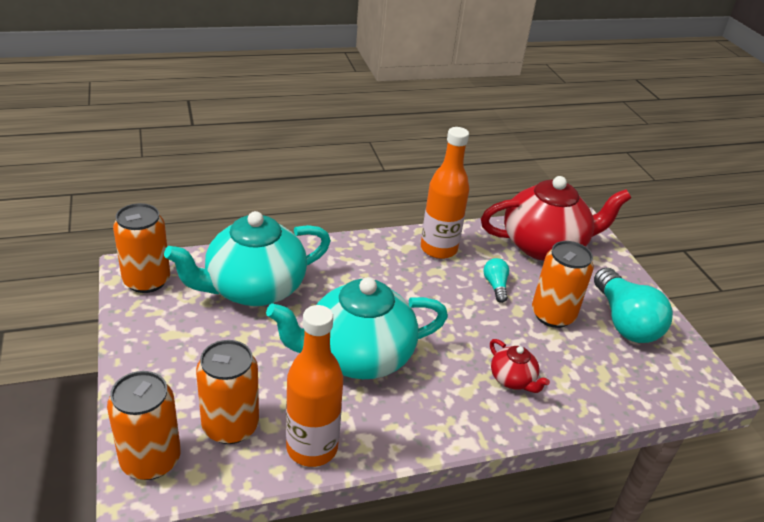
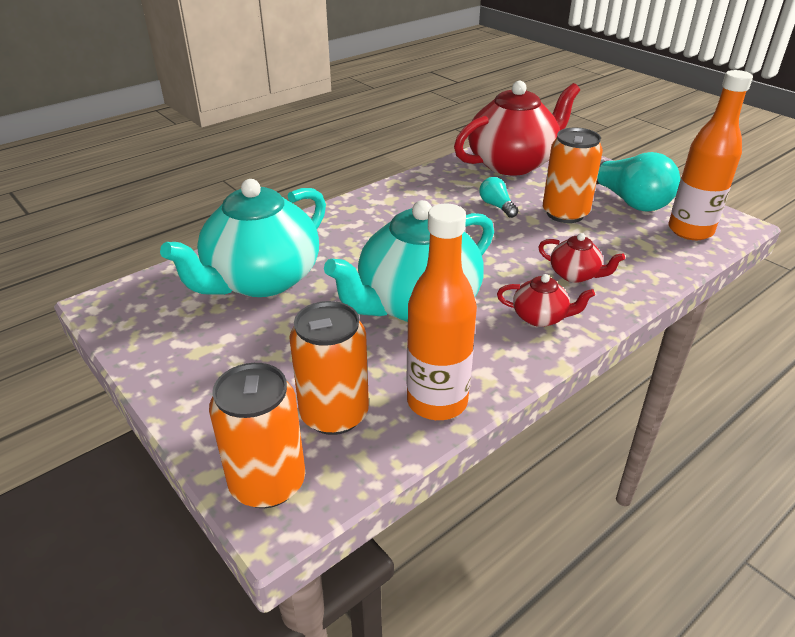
camera: 20 degrees left, 0 degrees up
orange can [113,203,170,293] -> none
orange bottle [421,127,469,259] -> orange bottle moved to [669,70,753,240]
none -> red teapot [497,274,595,327]

